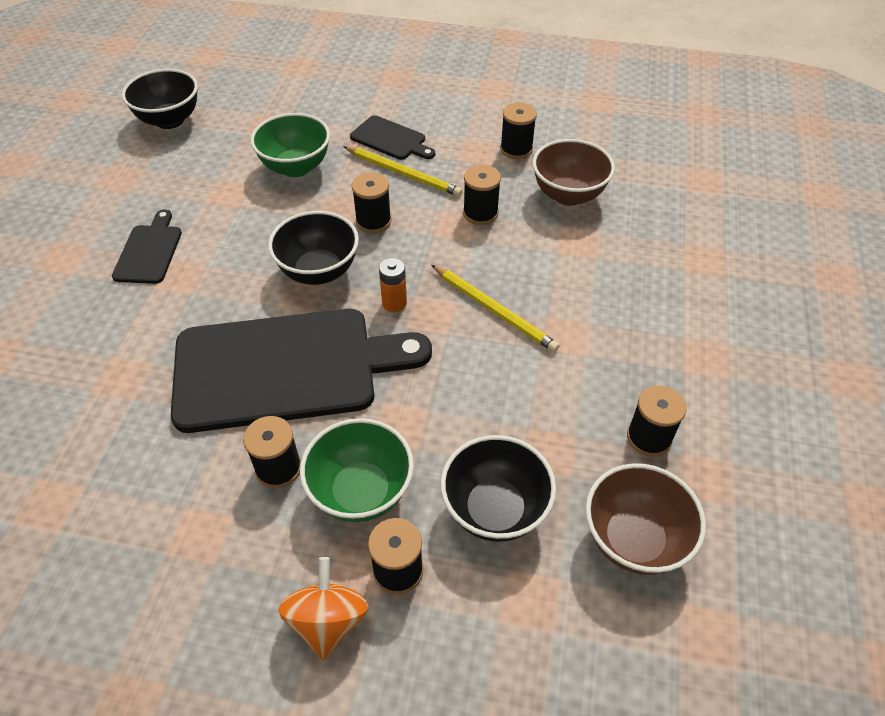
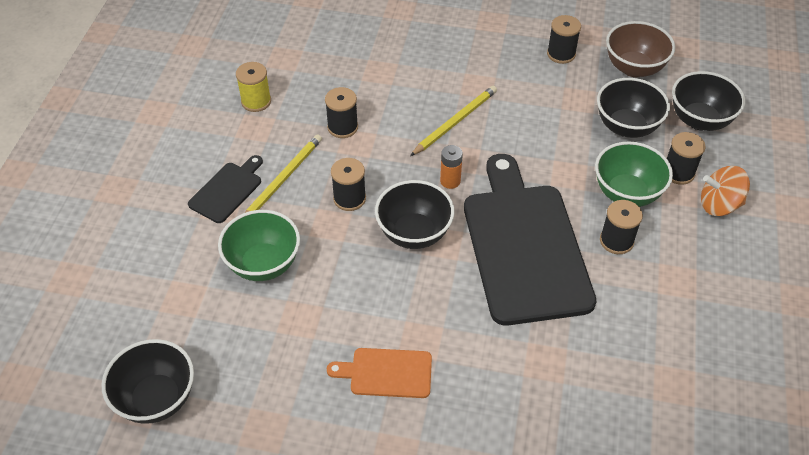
camera: 90 degrees left, 0 degrees up
black cutting board [112,209,182,284] -> orange cutting board [327,348,432,398]
black spool [500,102,537,159] -> yellow spool [236,62,271,112]
brown bowl [533,139,615,206] -> none
none -> black bowl [672,71,745,131]

